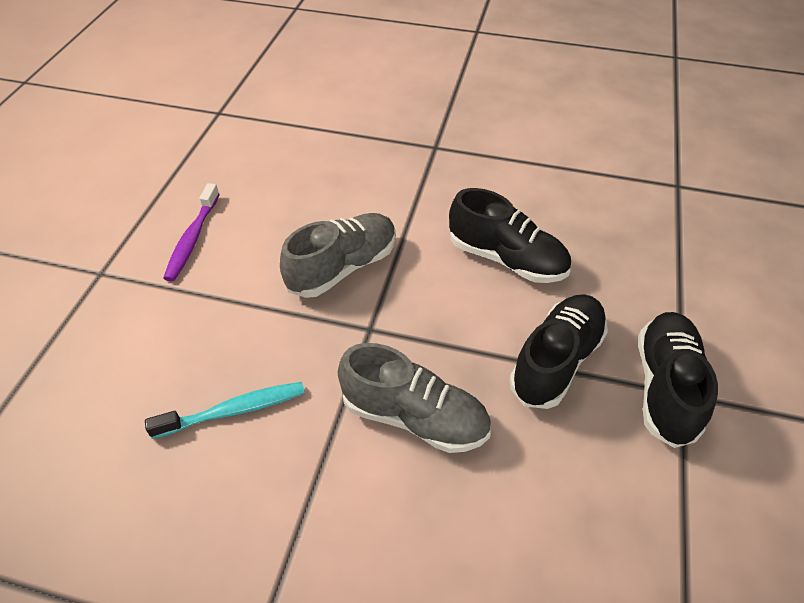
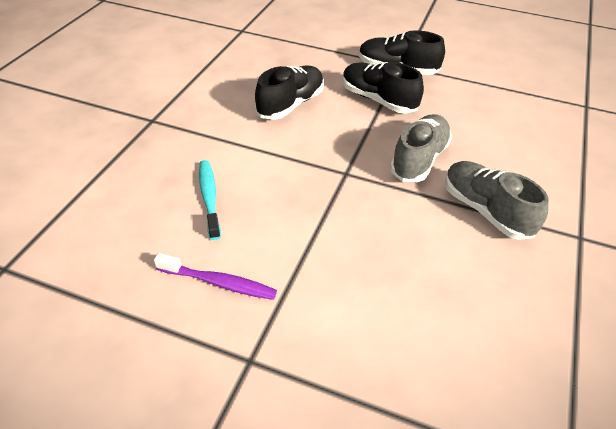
camera: 85 degrees left, 5 degrees down
turquoise toothbrush [145,382,305,439] -> turquoise toothbrush moved to [199,160,221,240]
grey shoe [280,213,396,298] -> grey shoe moved to [445,161,549,240]

